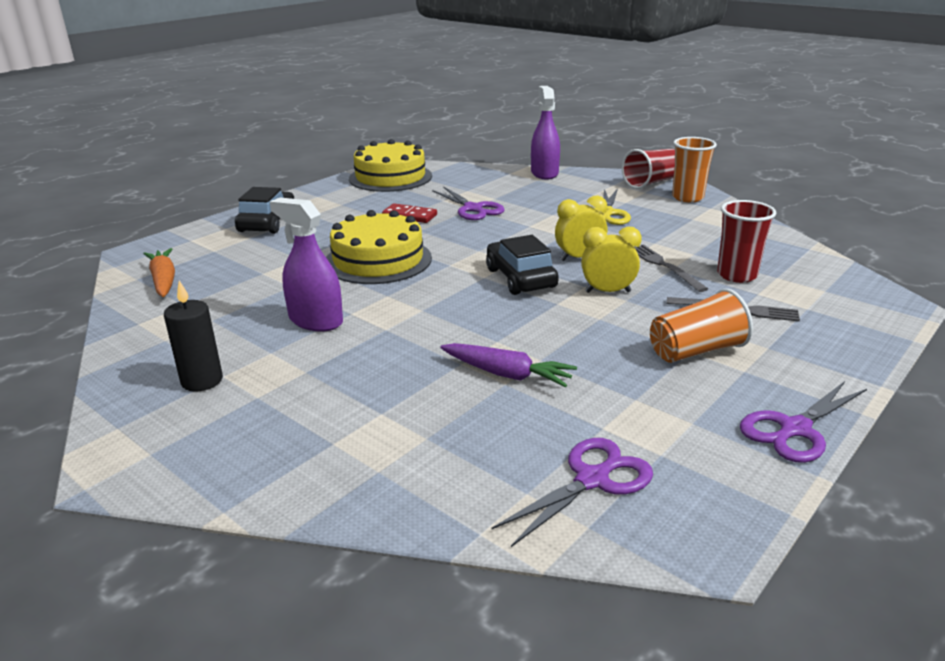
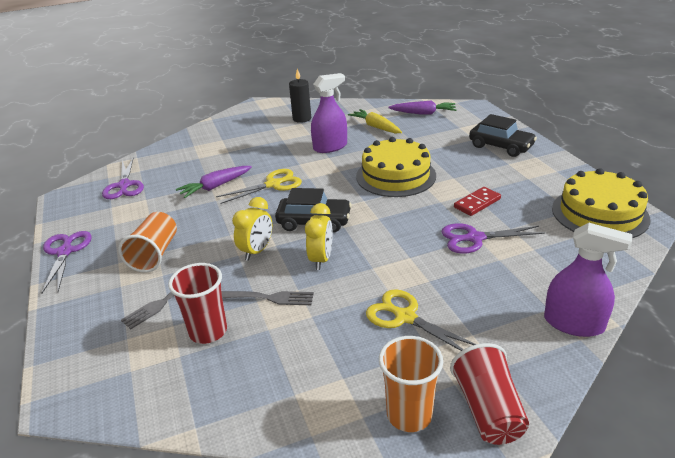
camera: 120 degrees right, 5 degrees up
orange carrot [143,248,175,297] -> purple carrot [388,101,456,115]
none -> yellow scissors [216,169,302,204]
none -> yellow carrot [348,109,402,134]

